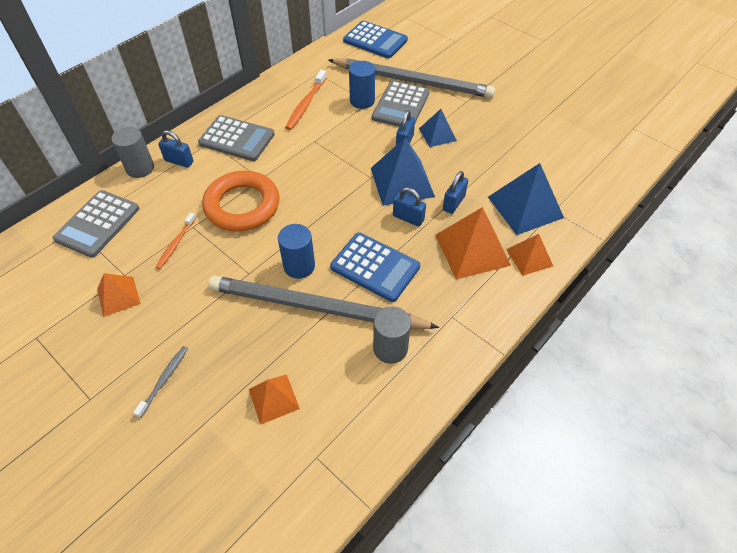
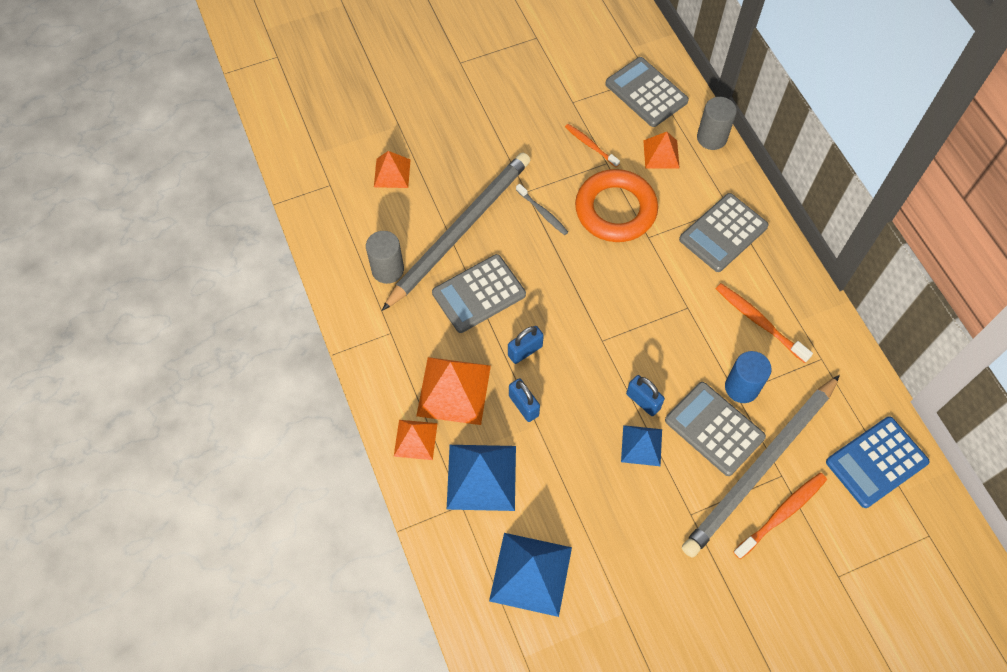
camera: 115 degrees right, 10 degrees up
orange pyramid [97,273,141,317] -> orange pyramid moved to [643,132,680,169]
grey toothbrush [133,346,188,418] -> grey toothbrush moved to [516,184,568,235]
blue padlock [158,130,193,168] -> none
blue cylinder [278,224,315,279] -> none
blue calculator [330,232,420,302] -> grey calculator [432,254,526,333]
blue pyramid [371,138,435,206] -> blue pyramid moved to [489,533,572,617]
none -> orange toothbrush [733,473,827,559]

